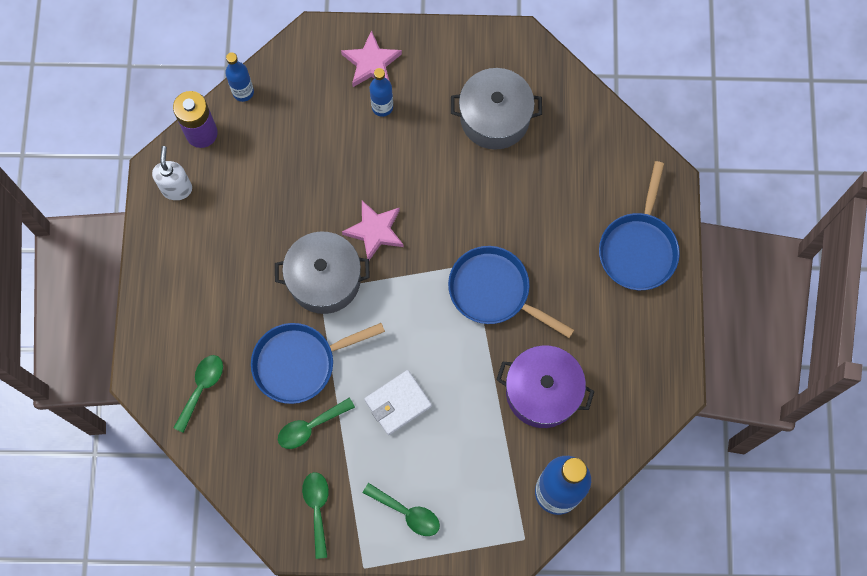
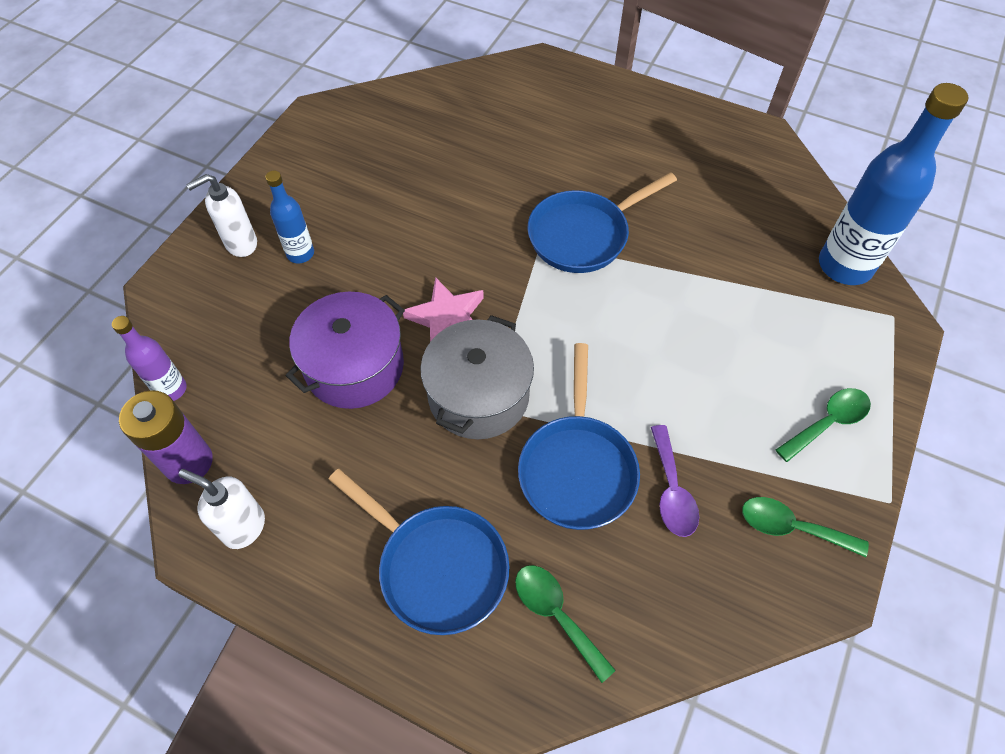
camera: 65 degrees left, 15 degrees down
blue bottle [225,52,254,102] -> purple bottle [112,316,187,401]
green spoon [278,398,355,449] -> purple spoon [651,425,699,537]
pink star [341,30,402,87] -> white soap dispenser [186,174,257,257]
white wallet [364,370,432,435] -> none
grey pot [451,68,542,150] -> none
purple pot [496,345,595,428] -> purple pot moved to [286,292,405,409]
blue pan [599,161,680,290] -> blue pan moved to [328,469,510,635]

